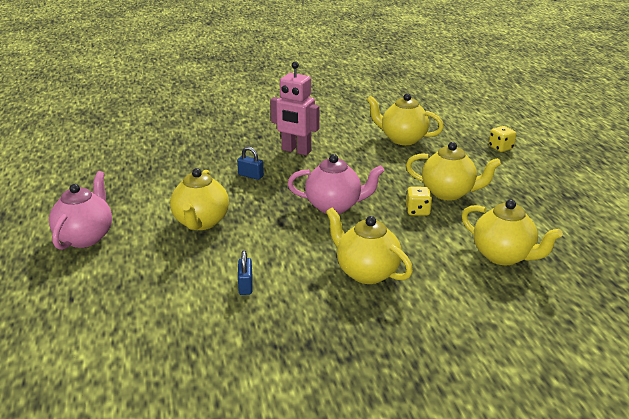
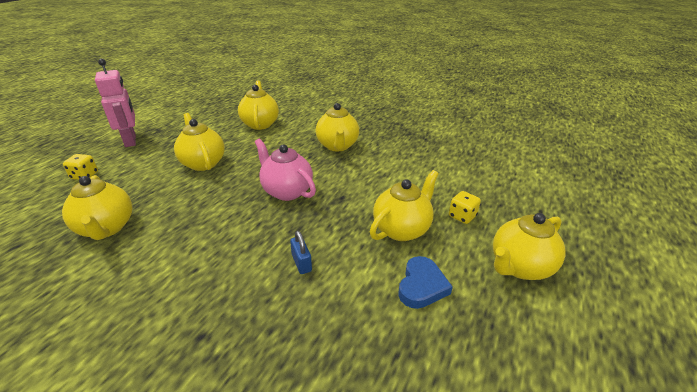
camera: 140 degrees left, 5 degrees up
pink teapot [49,171,112,250] -> yellow teapot [493,213,566,280]
blue padlock [238,250,252,295] -> none
pink robot [270,61,319,155] -> pink robot moved to [95,59,136,147]
yellow dice [406,187,432,216] -> yellow dice moved to [449,191,481,224]
none -> blue heart [398,256,453,309]

